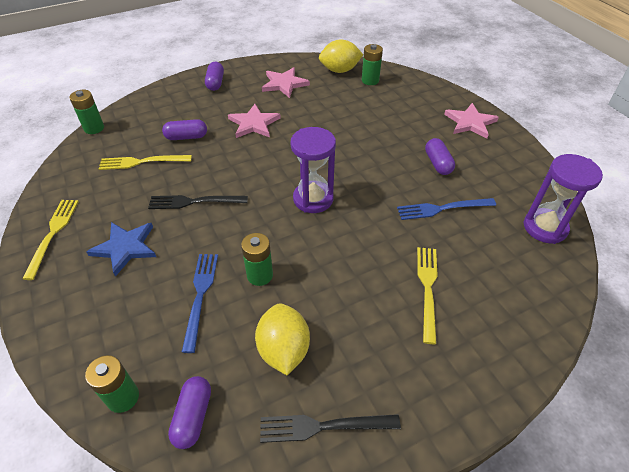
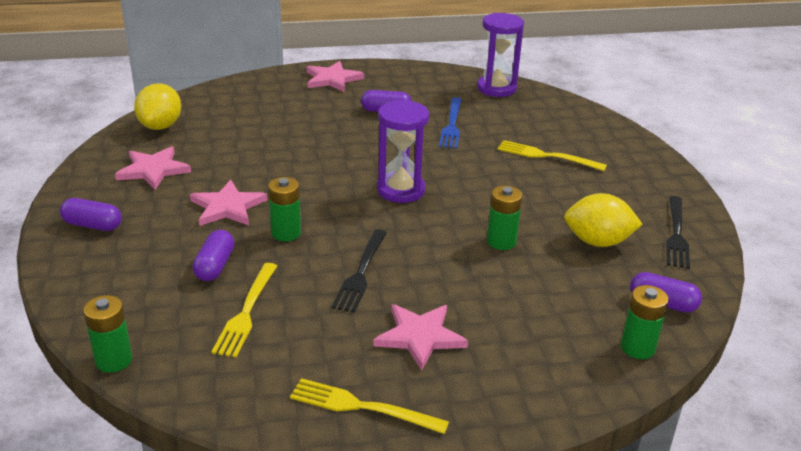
camera: 75 degrees left, 15 degrees down
blue star [87,222,156,277] -> pink star [374,304,468,371]
blue fork [182,254,218,353] -> none
green battery [362,44,383,85] -> green battery moved to [268,177,301,241]

